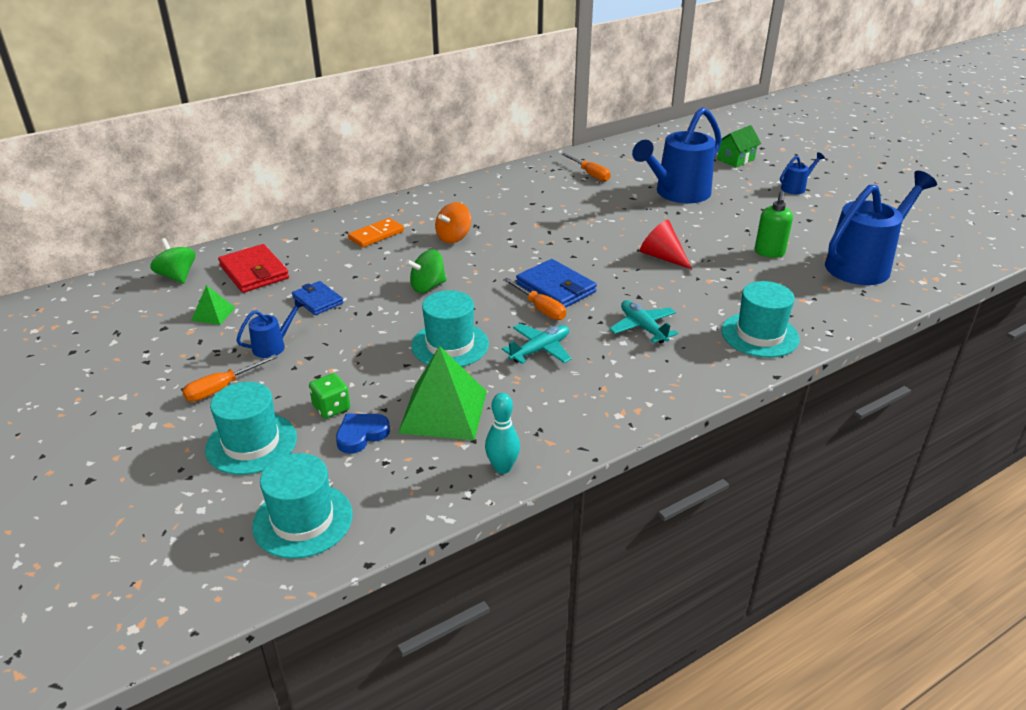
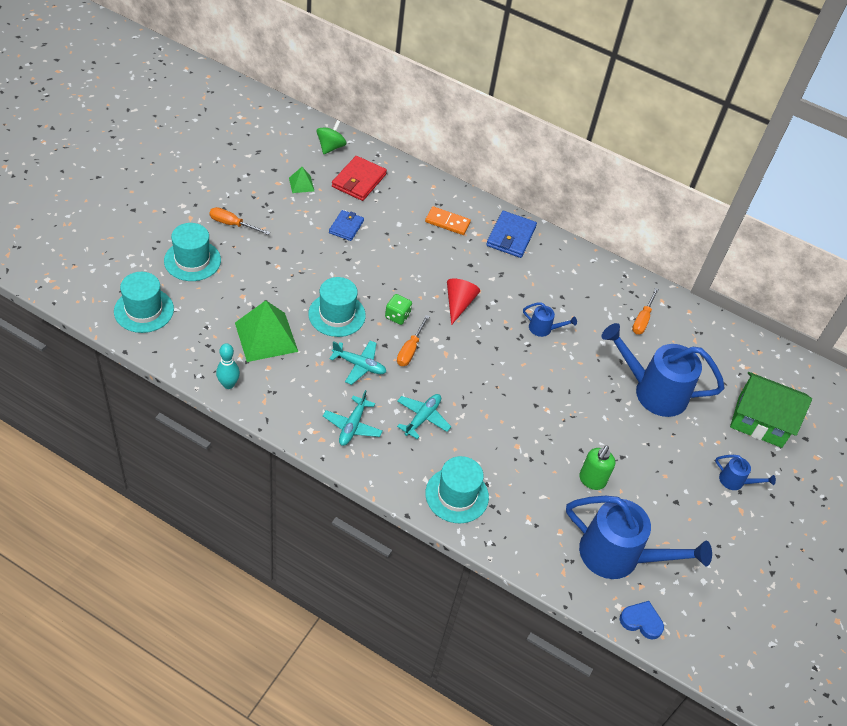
camera: 55 degrees right, 15 degrees up
blue watering can [236,298,305,358] -> blue watering can moved to [523,302,577,337]
green dice [309,373,350,419] -> green dice moved to [385,294,412,325]
blue heart [336,414,390,454] -> blue heart moved to [620,601,664,640]
green spinning top [406,249,447,293] -> none
orange spinning top [435,202,471,243] -> none
blue wallet [516,259,597,308] -> blue wallet moved to [486,211,537,258]
red cone [640,220,692,269] -> red cone moved to [447,279,480,325]
green house [717,125,761,167] -> green house [730,372,812,448], size x1.71
green soap dispenser [755,191,793,258] -> green soap dispenser turned 45 degrees counterclockwise [579,446,615,490]
none -> turquoise plane [323,390,383,446]

